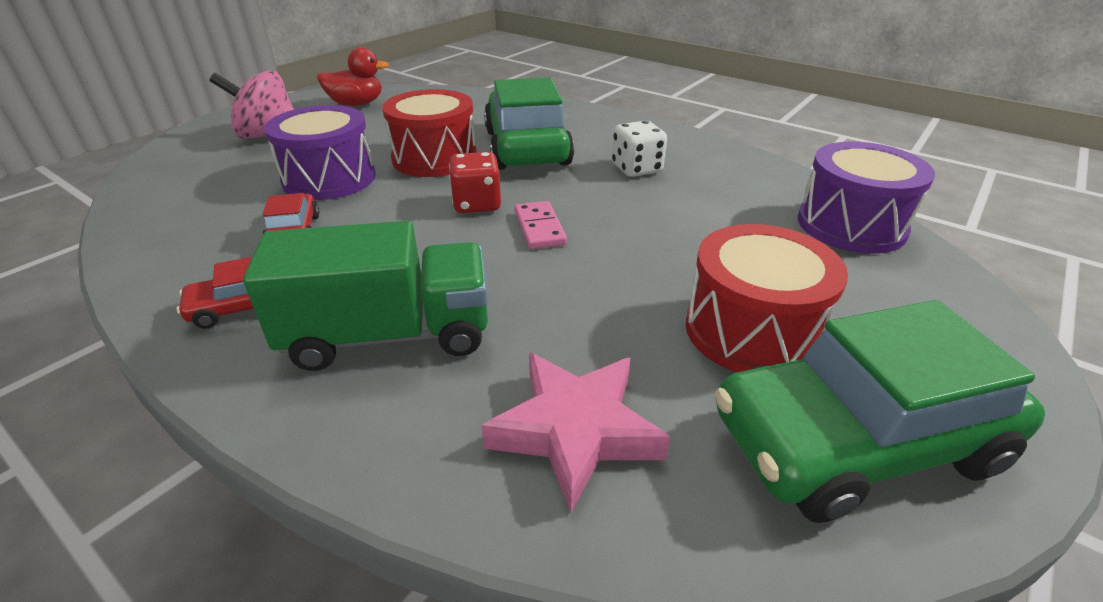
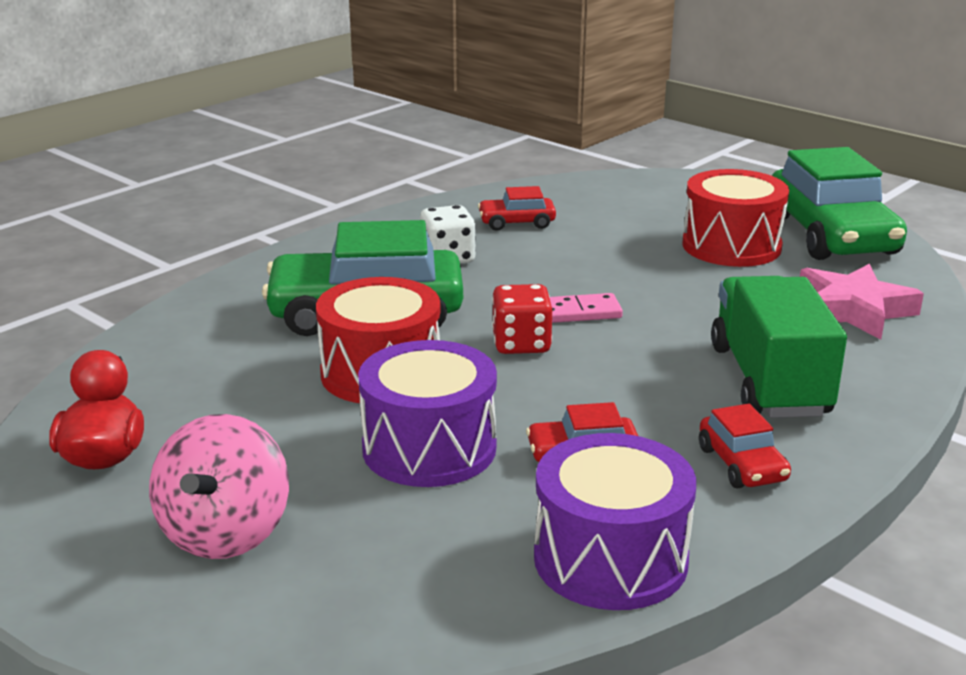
camera: 85 degrees left, 10 degrees down
purple drum [798,142,935,254] -> purple drum moved to [534,433,696,610]
none -> red car [478,186,556,231]

